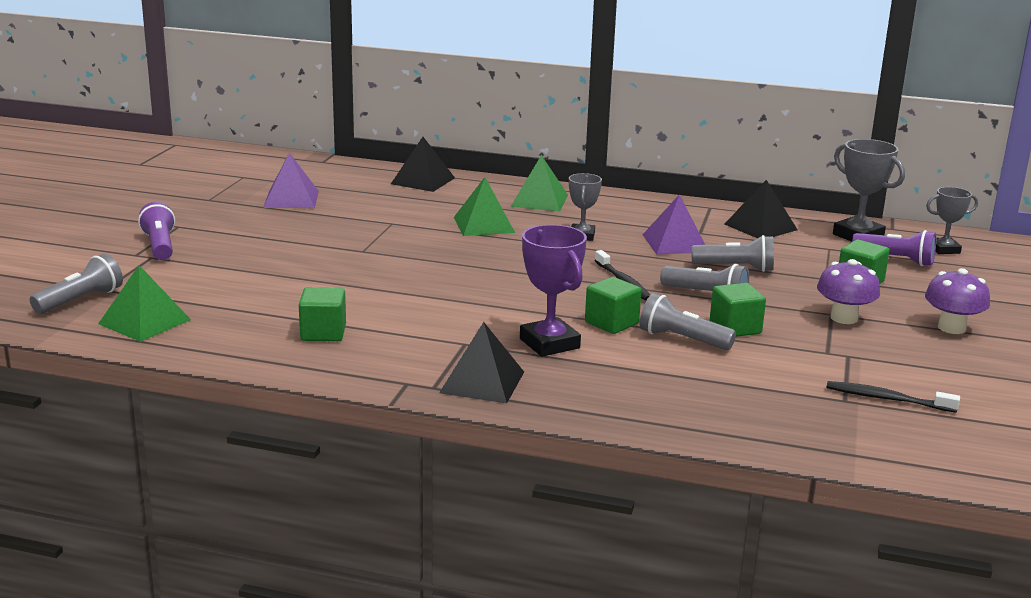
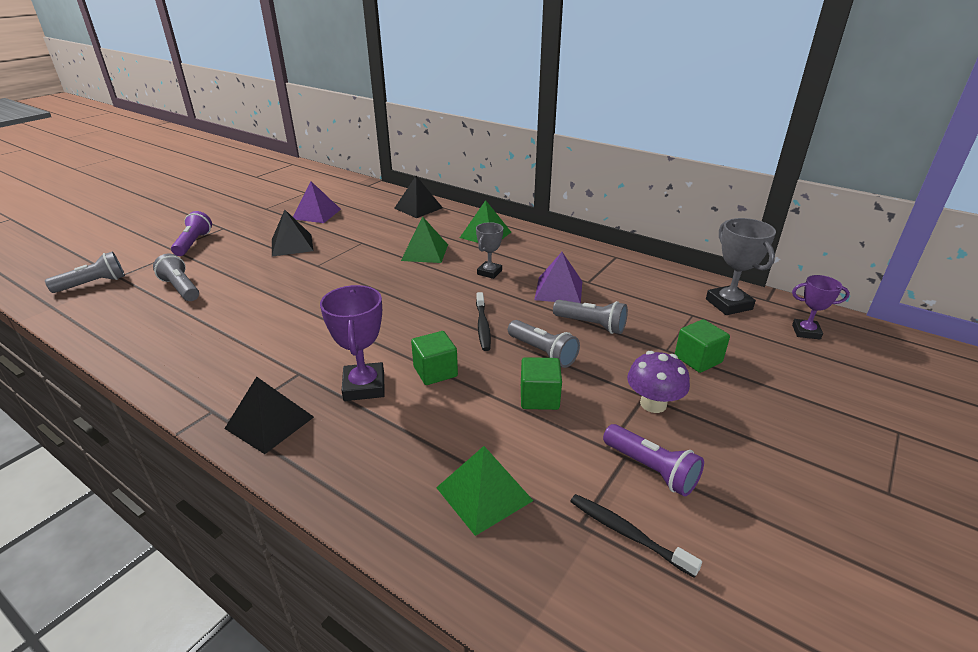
camera: 20 degrees right, 10 degrees up
green pyramid [98,265,191,342] -> green pyramid moved to [436,446,533,536]
green cube [299,287,346,341] -> none
grey flashlight [640,293,736,350] -> grey flashlight moved to [153,254,199,301]
black pyramid [725,180,798,238] -> black pyramid moved to [272,210,313,257]
purple flashlight [852,230,936,266] -> purple flashlight moved to [603,424,704,497]
purple mushroom [925,268,990,334] -> none
grey trophy [926,187,978,254] -> purple trophy [792,275,850,339]

